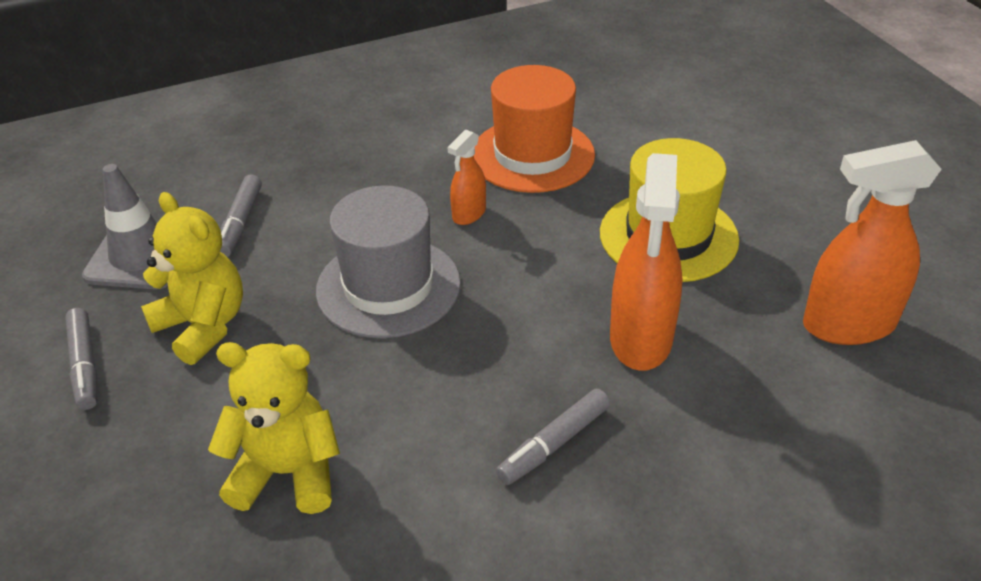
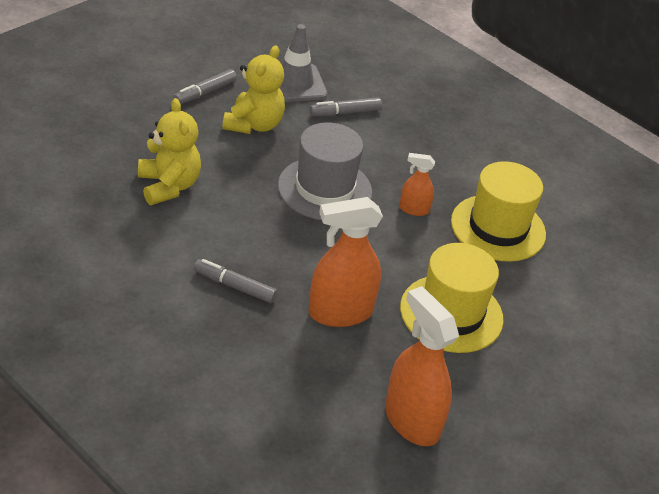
camera: 60 degrees right, 0 degrees up
orange hat [474,65,595,193] -> yellow hat [451,161,546,262]

